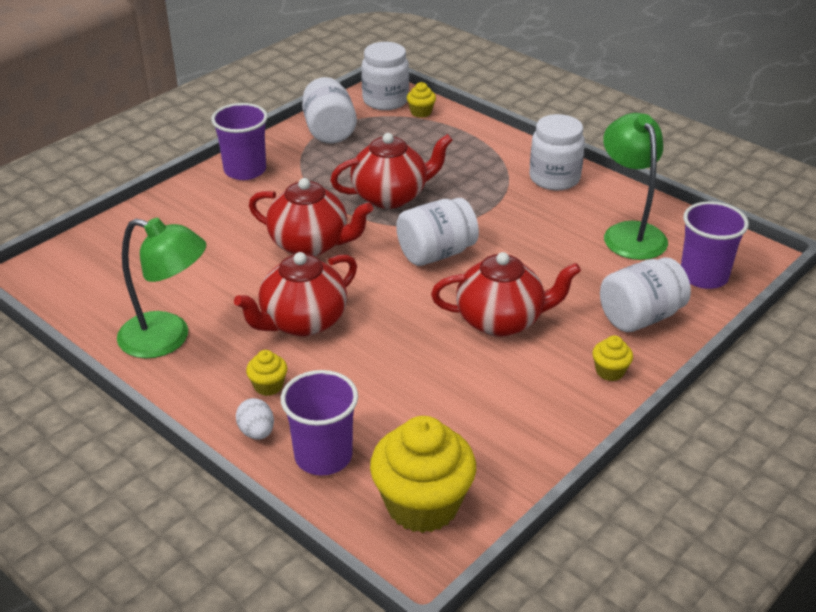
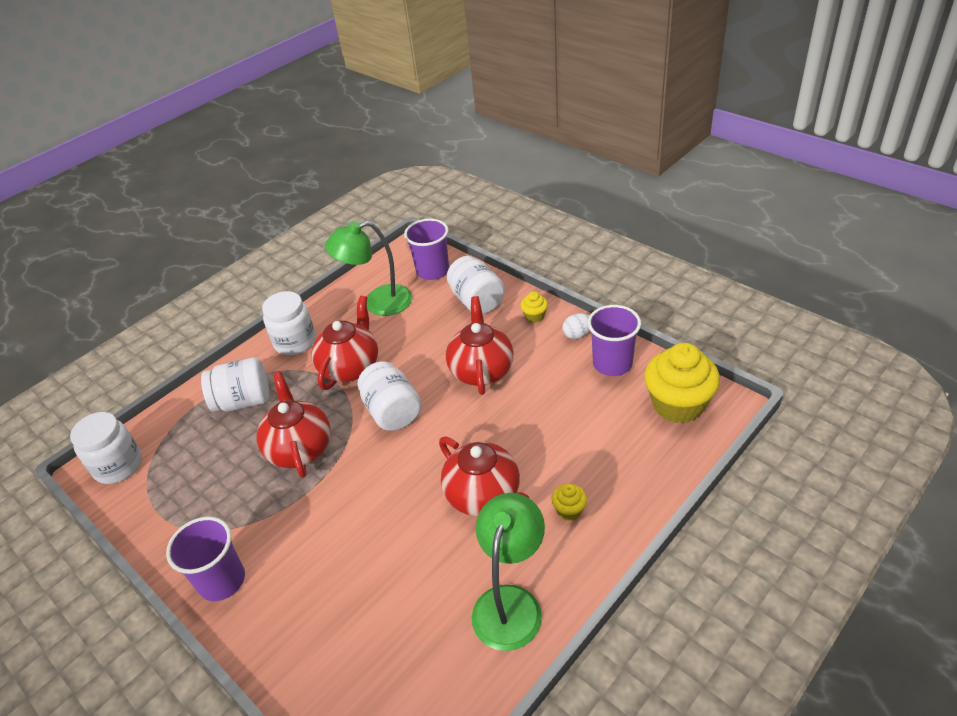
camera: 85 degrees left, 5 degrees up
white egg [236,398,274,440] -> white egg moved to [562,313,590,339]
red teapot [249,178,373,256] -> red teapot moved to [311,296,378,390]
purple cup [281,370,358,476] -> purple cup moved to [588,305,641,376]
white jar [302,77,357,143] -> white jar moved to [201,357,269,412]
yellow cupcake [407,82,436,118] -> none

